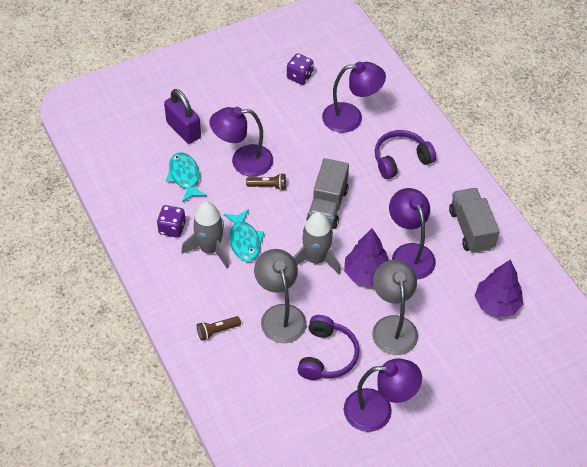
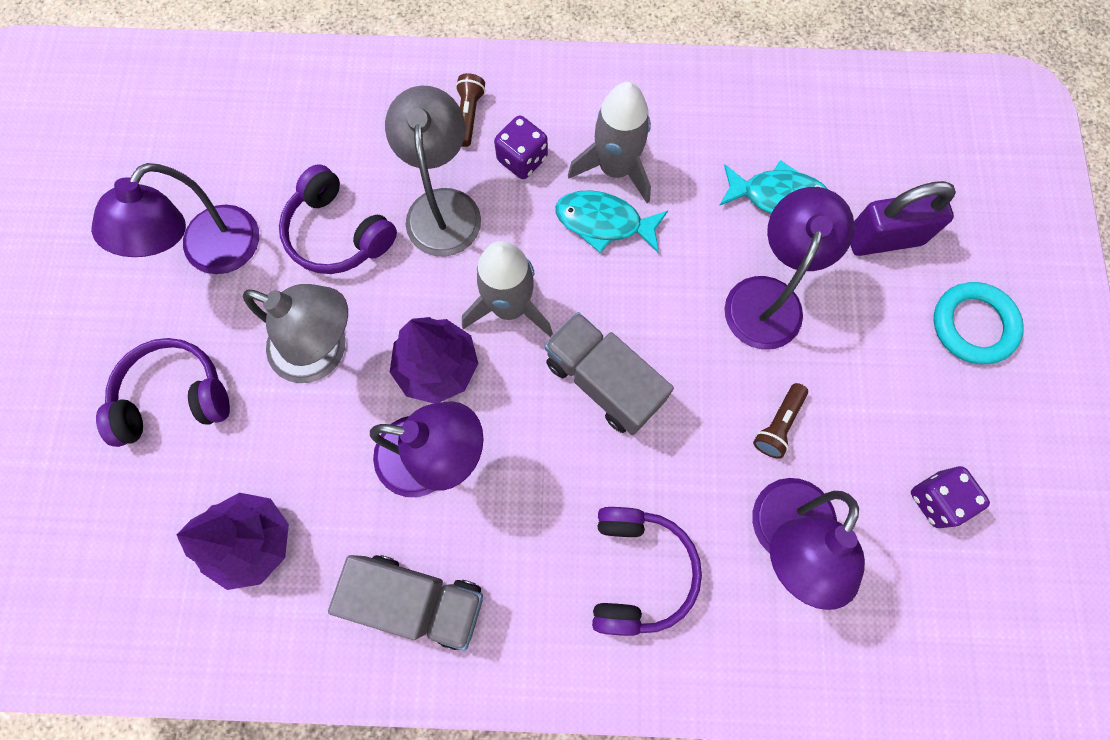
camera: 120 degrees right, 20 degrees up
purple dice [157,205,186,238] -> purple dice moved to [494,115,548,179]
brown flashlight [246,173,286,190] -> brown flashlight moved to [753,383,808,459]
grey lamp [254,249,307,343] -> grey lamp turned 105 degrees counterclockwise [385,86,481,257]
none -> purple headphones [96,338,230,447]
none -> turquoise ring [934,282,1024,364]

